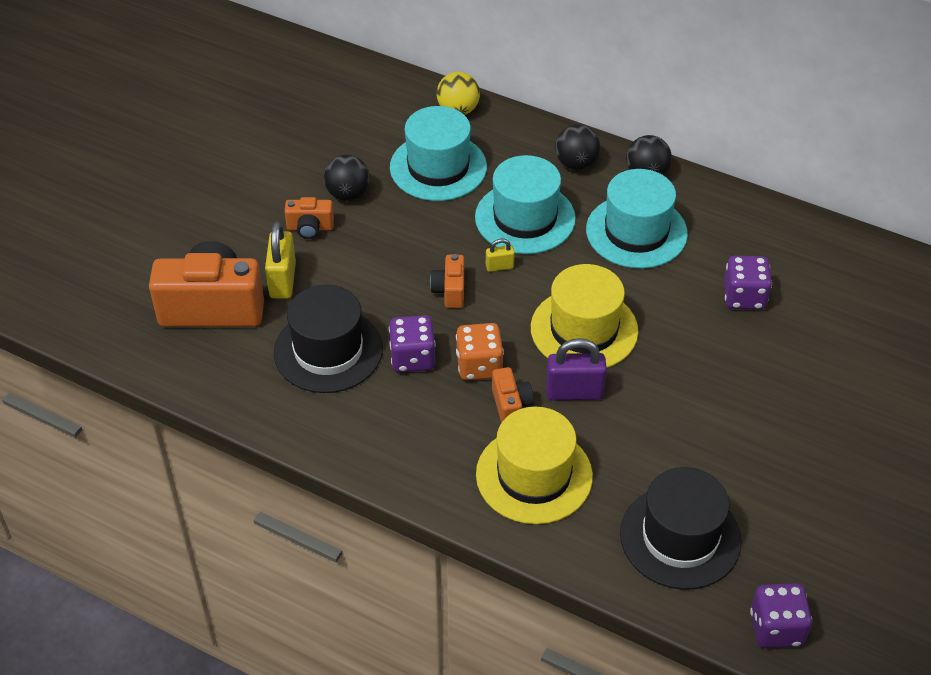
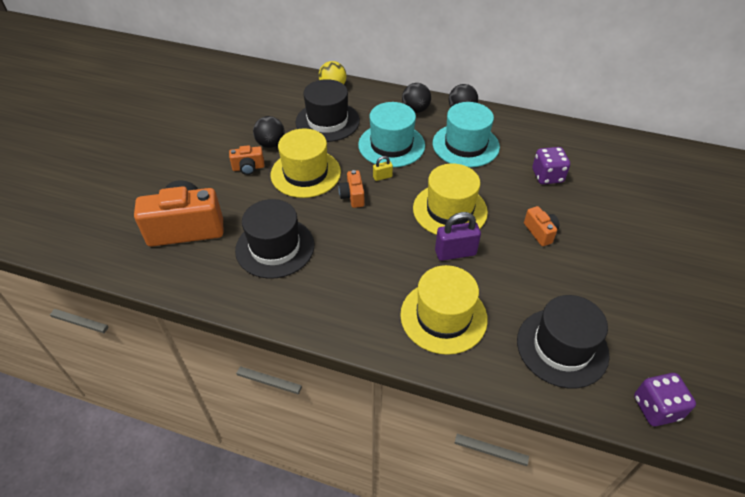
camera: 10 degrees left, 0 degrees up
yellow padlock [265,221,296,299] -> none
purple dice [389,315,436,372] -> none
turquoise hat [390,106,487,201] -> black hat [296,79,360,142]
orange dice [456,323,504,380] -> none
orange camera [492,367,534,423] -> orange camera moved to [524,206,559,246]
none -> yellow hat [271,128,341,198]

